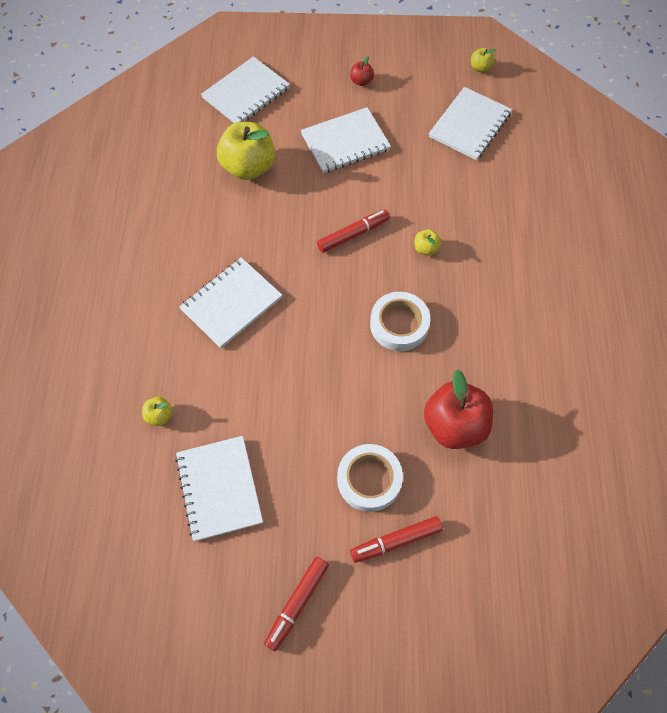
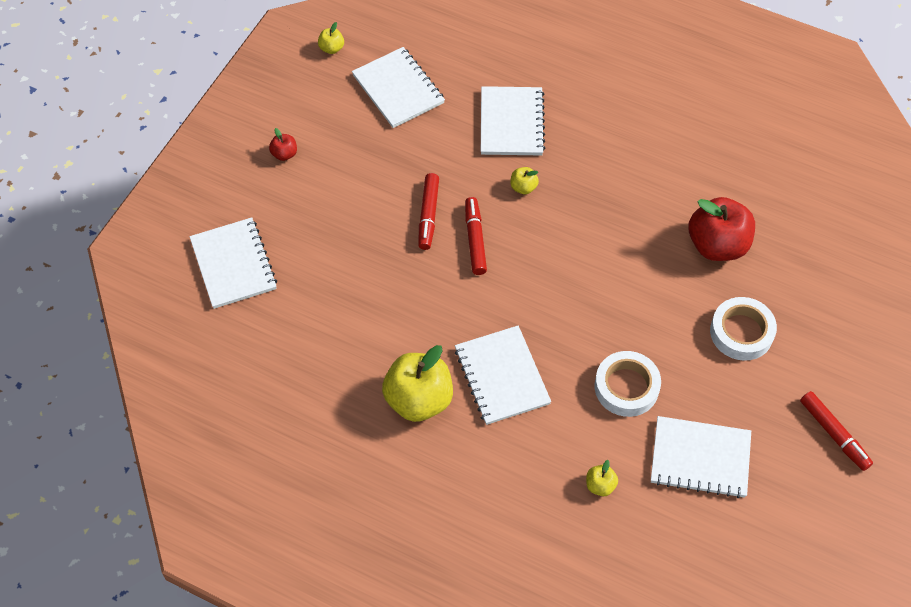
camera: 65 degrees left, 5 degrees down
yellow apple [217,122,275,180] -> yellow apple moved to [382,345,453,422]
white notebook [301,107,391,173] -> white notebook moved to [481,86,545,155]
red marker [350,516,443,563] -> red marker moved to [418,173,439,250]
white tape [370,292,430,351] -> white tape moved to [595,351,661,417]

